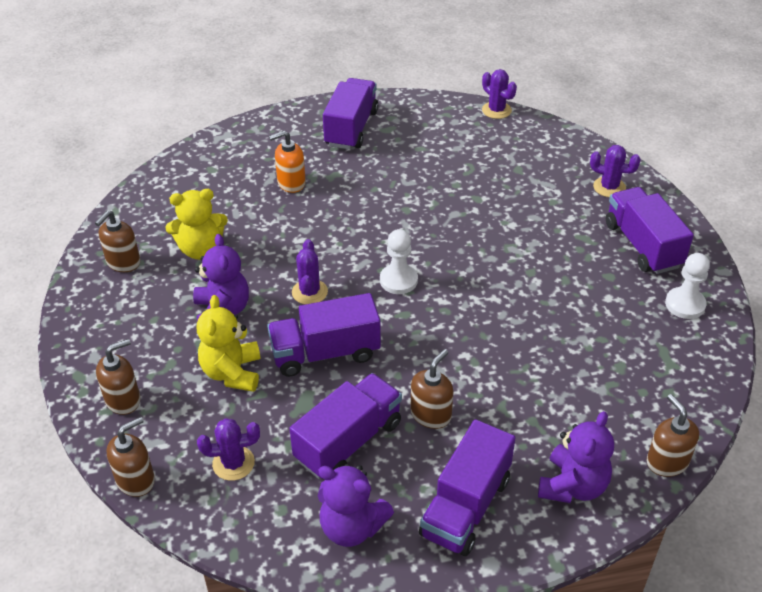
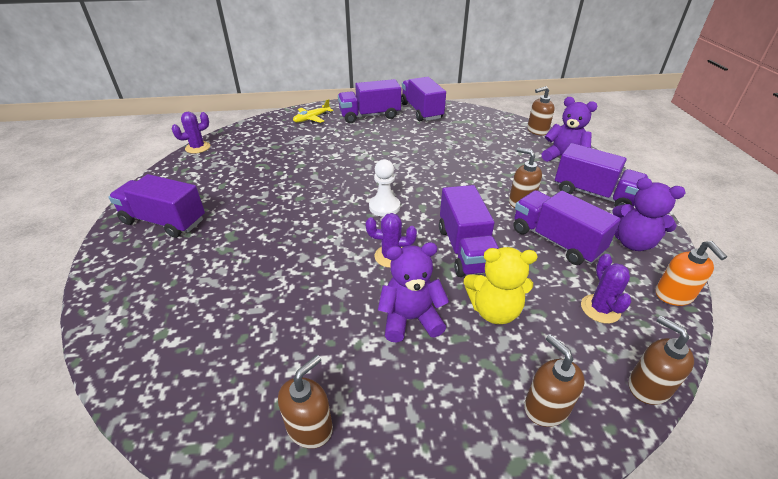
camera: 85 degrees left, 5 degrees down
brown soap dispenser [95,210,141,272] -> brown soap dispenser turned 90 degrees counterclockwise [278,355,333,449]
yellow teddy bear [166,189,228,260] -> none
orange soap dispenser [269,131,306,193] -> orange soap dispenser moved to [656,241,727,306]
purple teddy bear [318,464,394,547] -> purple teddy bear turned 90 degrees clockwise [612,178,685,251]
purple cactus [590,145,641,197] -> yellow plane [293,99,333,123]
white pawn [665,253,710,319] -> purple truck [401,77,446,121]

